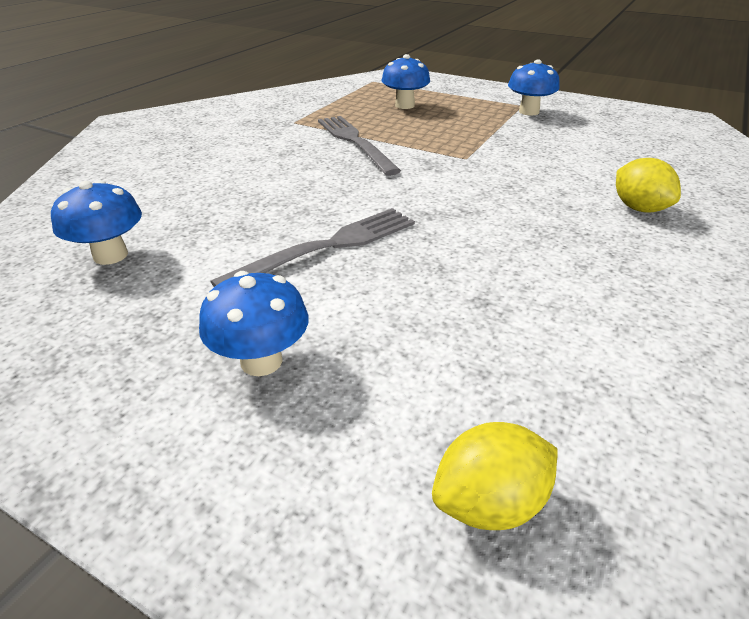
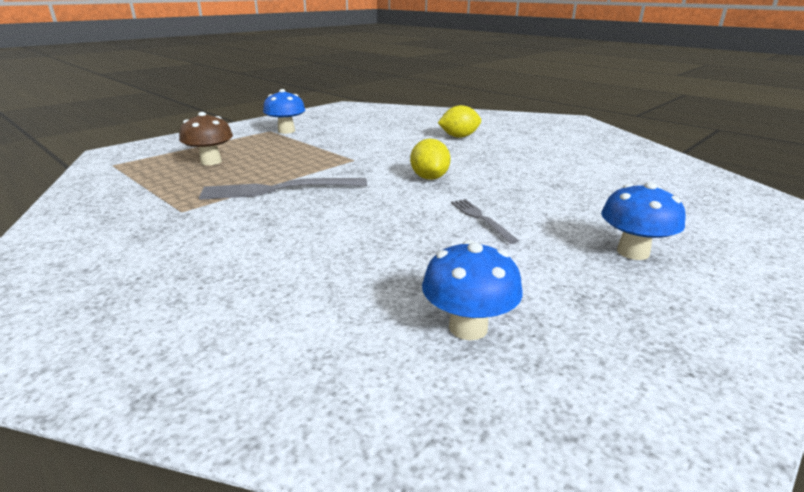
camera: 75 degrees left, 10 degrees down
grey fork [210,208,415,287] -> grey fork [451,199,519,244], size x0.57
blue mushroom [381,54,430,109] -> brown mushroom [179,112,233,165]
yellow lemon [432,422,557,530] -> yellow lemon moved to [410,139,450,180]

